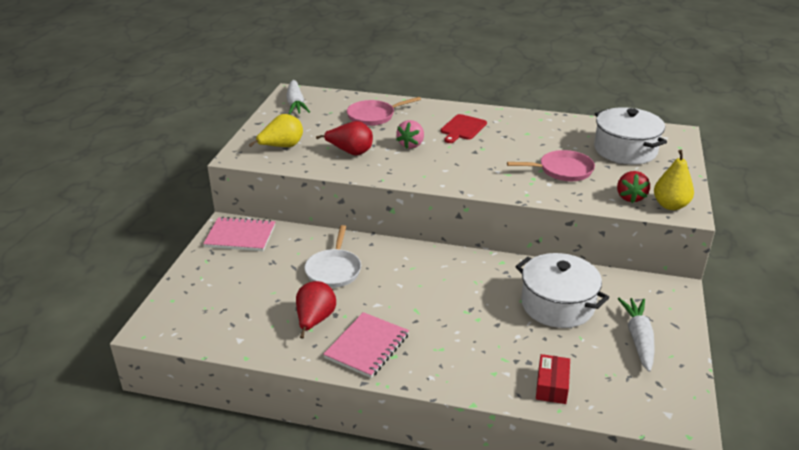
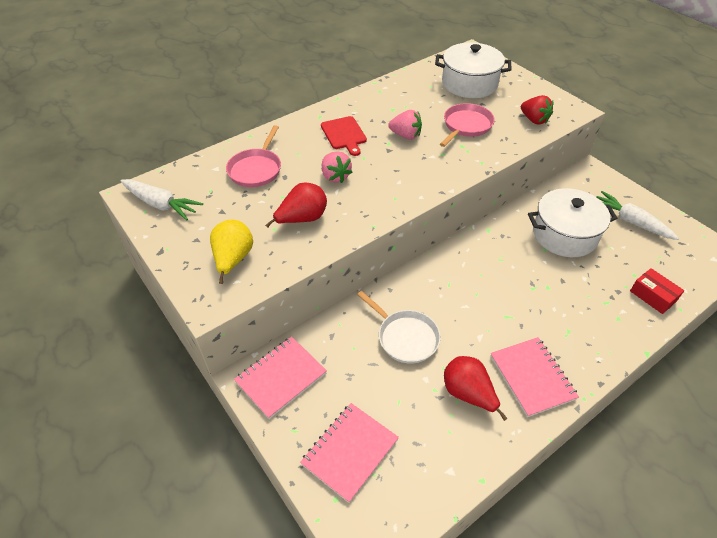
camera: 50 degrees left, 15 degrees up
yellow pear [654,150,694,210] -> none
none -> pink notebook [300,403,399,503]
none -> pink strawberry [388,110,422,140]

